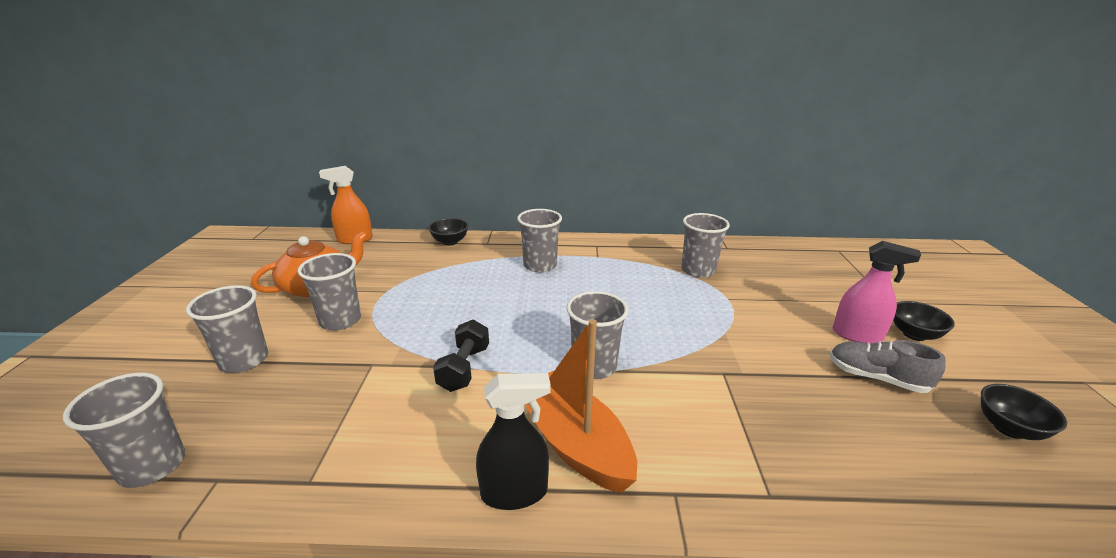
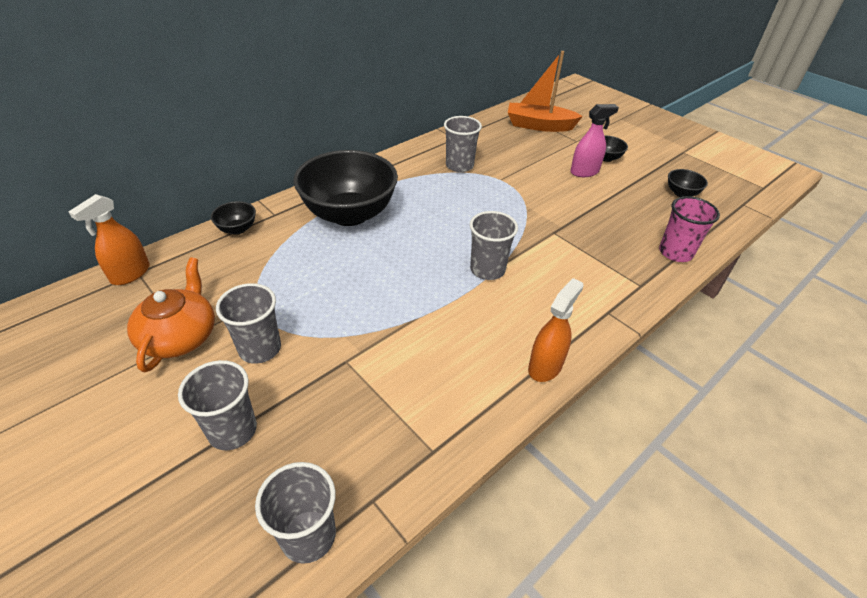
camera: 45 degrees left, 15 degrees up
black dumbbell [433,320,489,392] -> none
black spray bottle [476,373,551,510] -> orange spray bottle [528,278,584,382]
grey cup [517,209,562,273] -> black bowl [294,150,398,226]
orange boat [525,319,637,493] -> orange boat moved to [508,51,583,132]
grey shoe [829,340,946,393] -> none
none -> pink cup [659,196,720,262]

